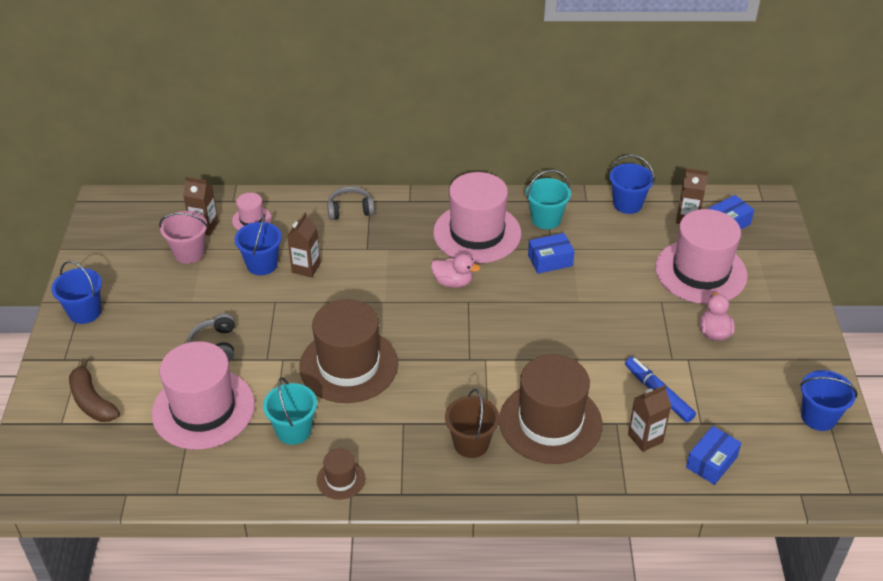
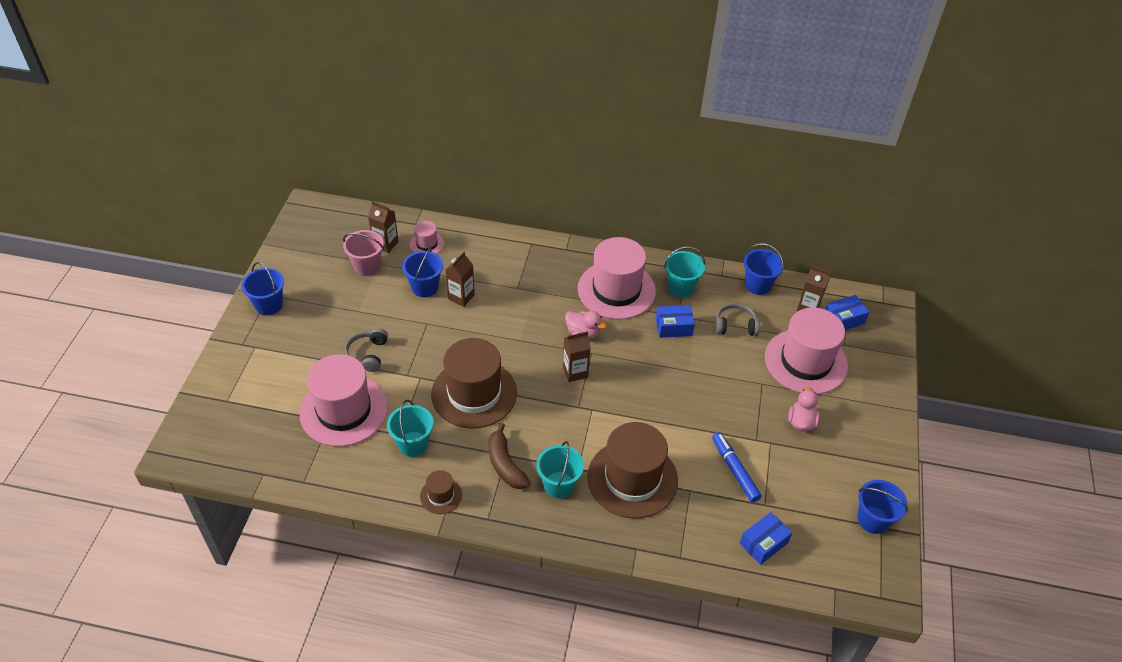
camera: 10 degrees right, 5 degrees up
brown banana [69,358,120,422] -> brown banana moved to [488,423,531,489]
grey headphones [327,186,375,220] -> grey headphones moved to [715,303,760,336]
brown bucket [445,389,499,458] -> turquoise bucket [536,441,584,498]
brown carton [628,385,671,452] -> brown carton moved to [563,331,591,382]

